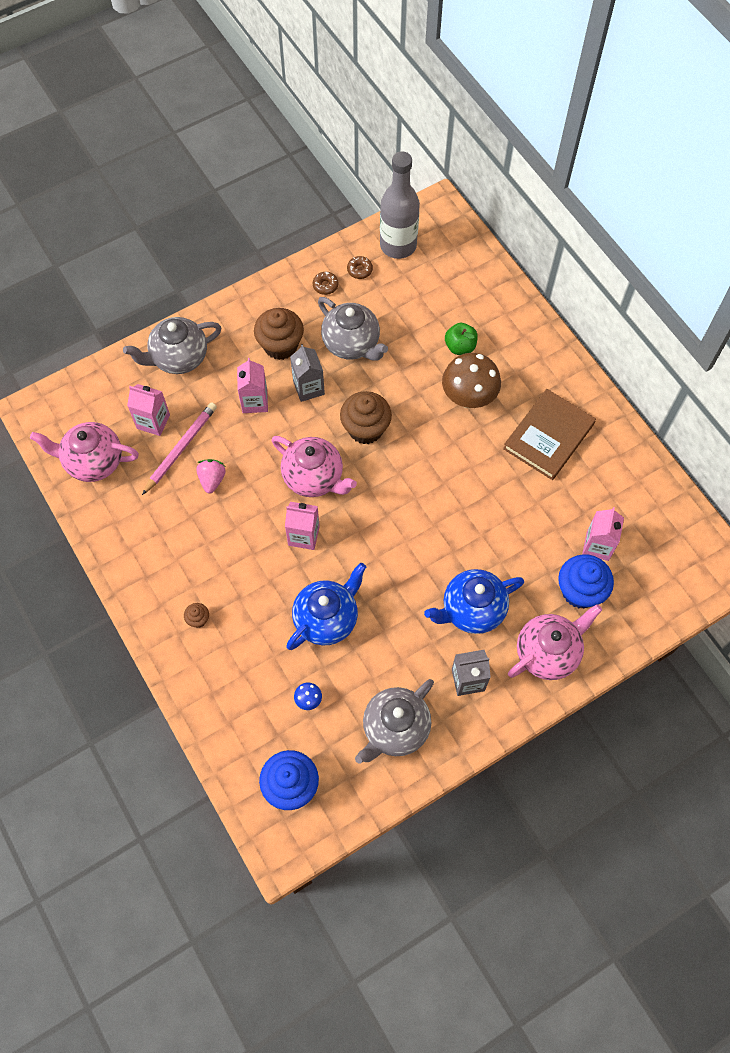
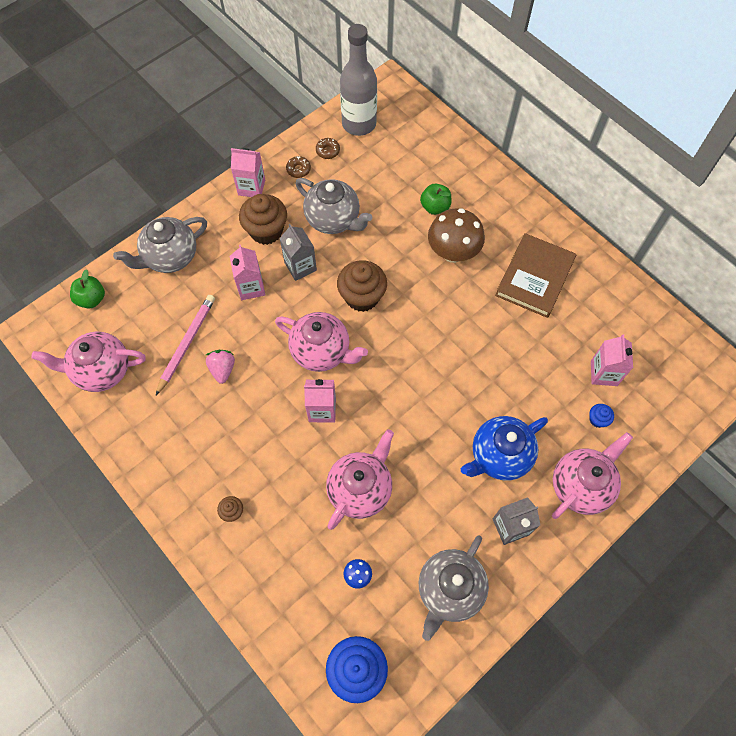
camera: 10 degrees left, 0 degrees up
pink carton [127,384,170,436] -> pink carton moved to [231,148,265,197]
blue teapot [286,563,366,650] -> pink teapot [326,429,394,530]
blue cupcake [558,554,614,609] -> blue cupcake [589,404,614,428], size x0.46
none -> green apple [70,269,105,309]

